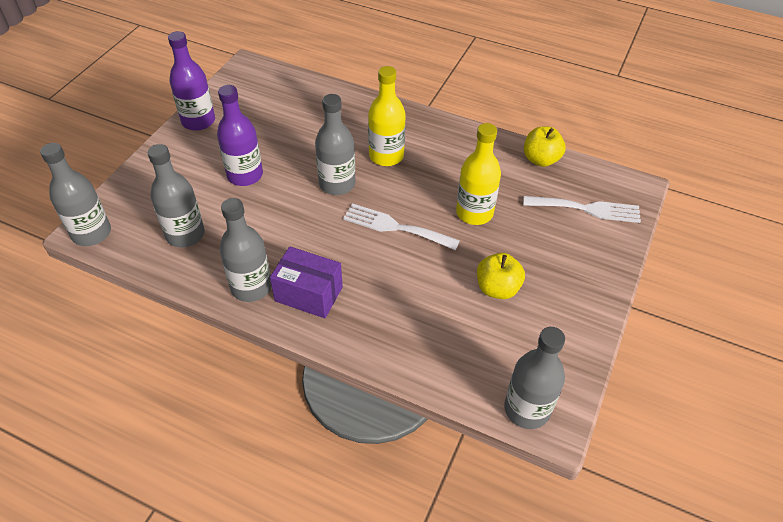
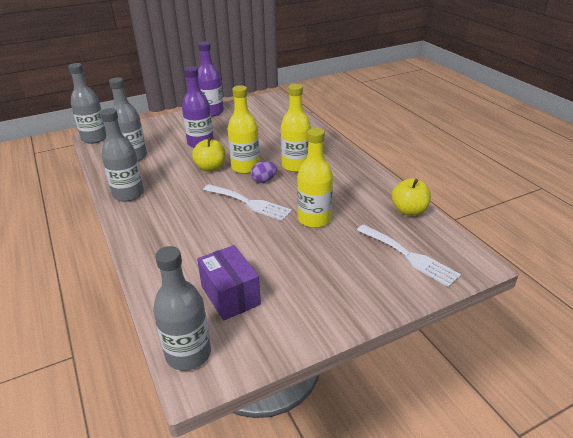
camera: 40 degrees right, 15 degrees down
purple box [270,246,343,318] -> purple box moved to [197,245,261,321]
grey bottle [315,94,355,195] -> yellow bottle [228,85,260,174]
white fork [343,203,460,250] -> white fork turned 150 degrees clockwise [203,184,292,221]
yellow apple [477,253,525,299] -> yellow apple moved to [192,137,226,172]
none -> purple egg [251,161,277,183]

